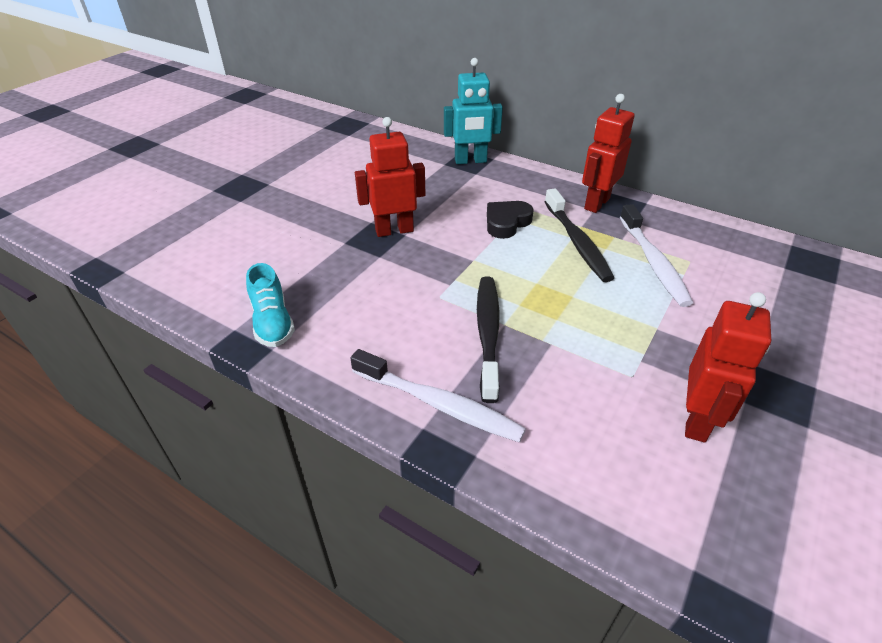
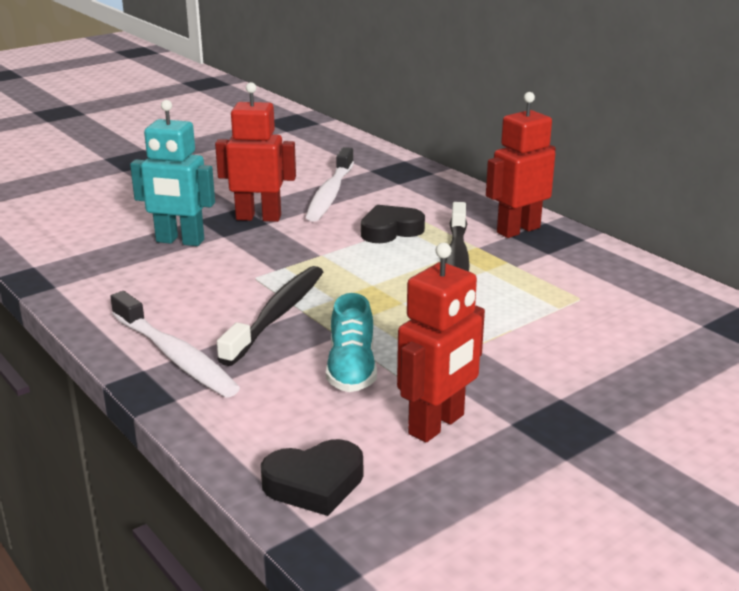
camera: 20 degrees right, 15 degrees down
turquoise shoe [246,263,295,347] -> turquoise shoe moved to [326,293,377,392]
turquoise robot [444,58,503,164] -> turquoise robot moved to [130,100,215,246]
white toothbrush [620,204,693,307] -> white toothbrush moved to [306,147,354,222]
none -> black heart [261,439,363,516]

